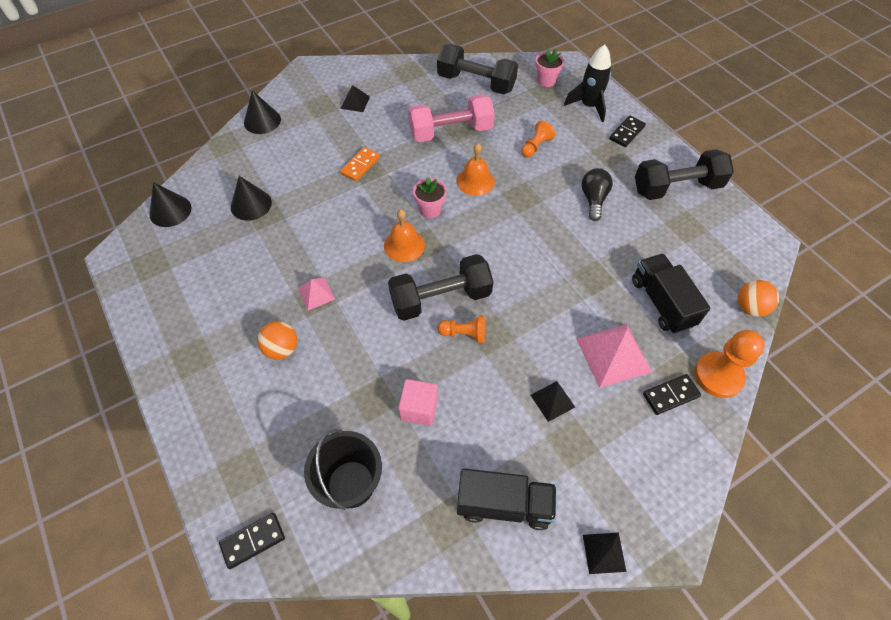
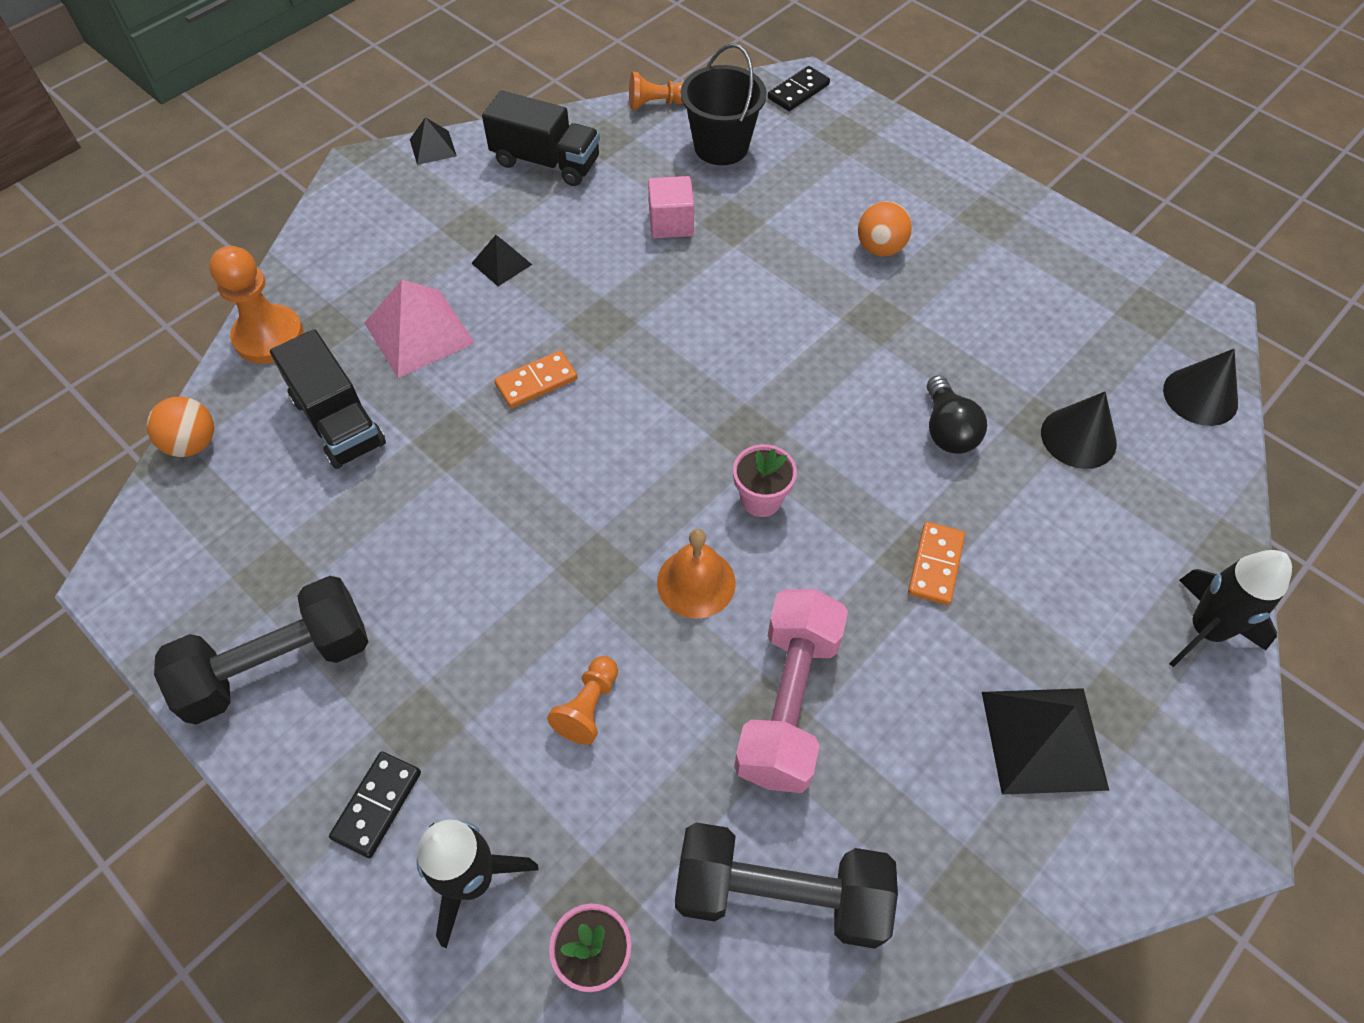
camera: 165 degrees right, 0 degrees up
black cone [244,90,281,134] -> black rocket [1169,550,1292,667]
pink pyramid [298,278,335,310] -> none
black pyramid [341,85,370,112] -> black pyramid [982,688,1109,795], size x1.83
orange bell [384,209,425,262] -> none
black dumbbell [388,254,493,321] -> none
pink dumbbell [408,94,495,142] -> pink dumbbell turned 45 degrees counterclockwise [734,589,848,793]
orange pawn [438,315,486,343] -> orange pawn moved to [629,72,683,110]
black truck [457,468,557,530] -> black truck turned 150 degrees counterclockwise [482,91,600,186]
black light bulb [581,168,613,221] -> black light bulb moved to [927,376,987,454]
black domino [643,374,701,415] -> none
none -> orange domino [494,350,578,408]

